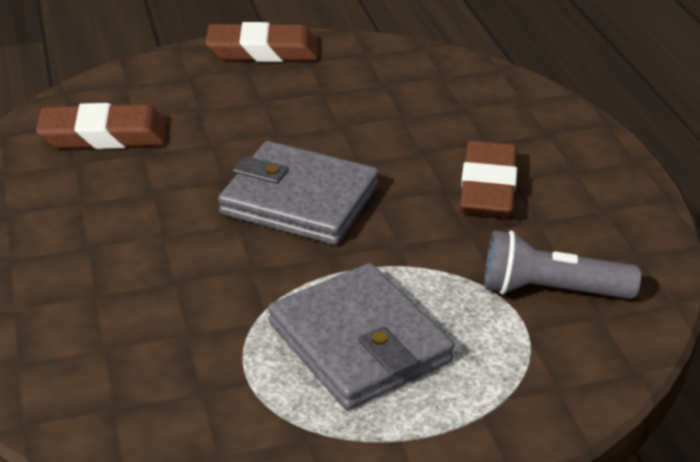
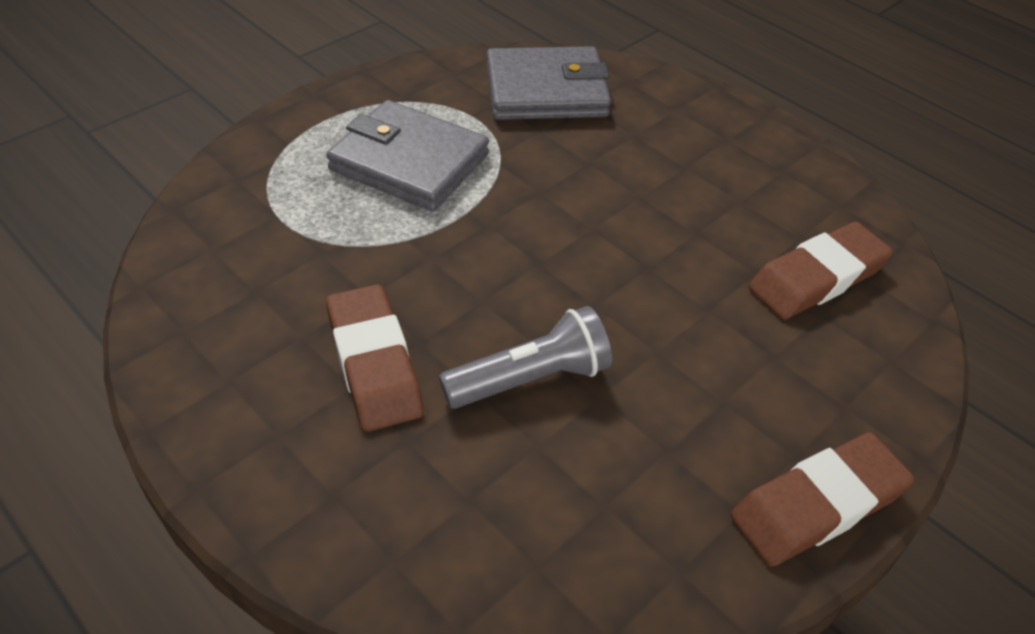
camera: 150 degrees right, 10 degrees up
grey wallet [218,141,379,245] -> grey wallet moved to [486,46,611,120]
grey flashlight [484,230,641,299] -> grey flashlight moved to [439,306,612,409]

